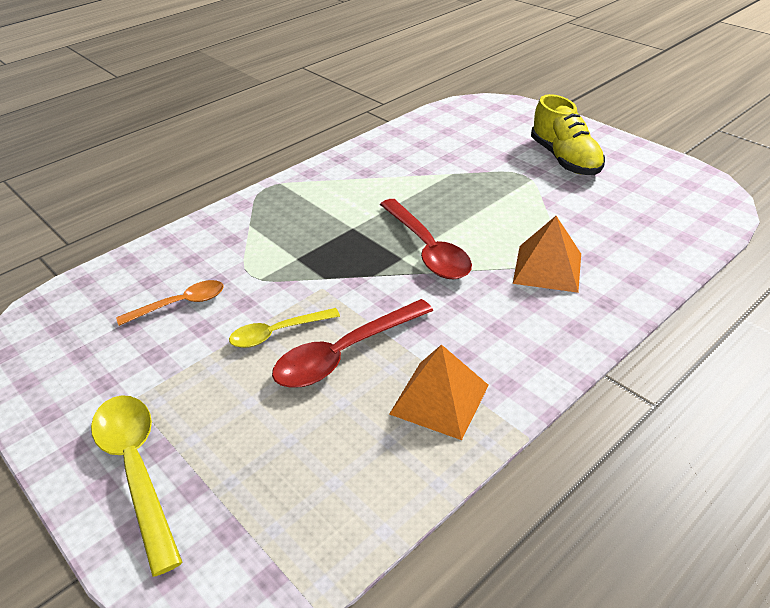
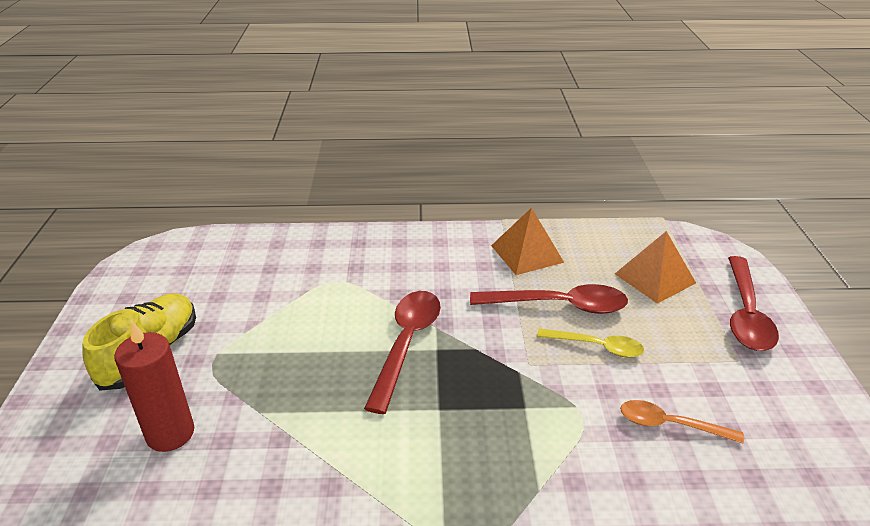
camera: 140 degrees left, 5 degrees down
yellow spoon [91,395,183,577] -> red spoon [728,256,779,351]
orange pyramid [513,216,581,293] -> orange pyramid moved to [615,231,696,304]
none -> red candle [114,321,194,452]

